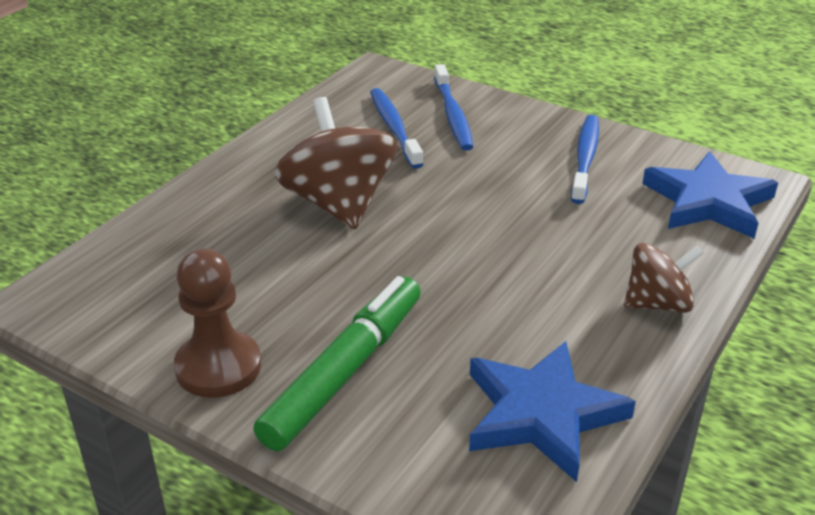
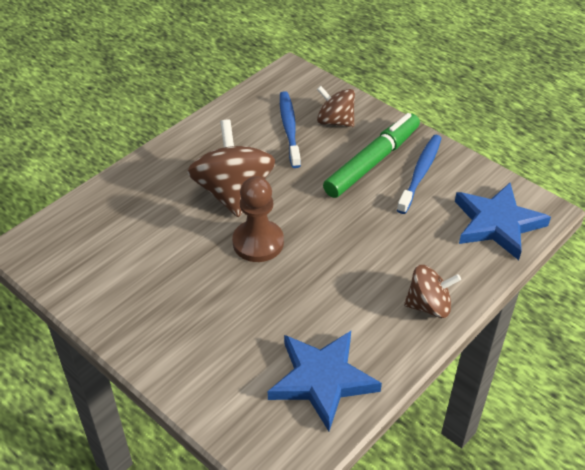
camera: 10 degrees right, 10 degrees up
brown pawn [174,249,261,398] -> brown pawn moved to [232,176,284,262]
green marker [253,276,421,451] -> green marker moved to [323,113,420,198]
blue toothbrush [434,64,473,151] -> brown spinning top [317,86,355,127]

